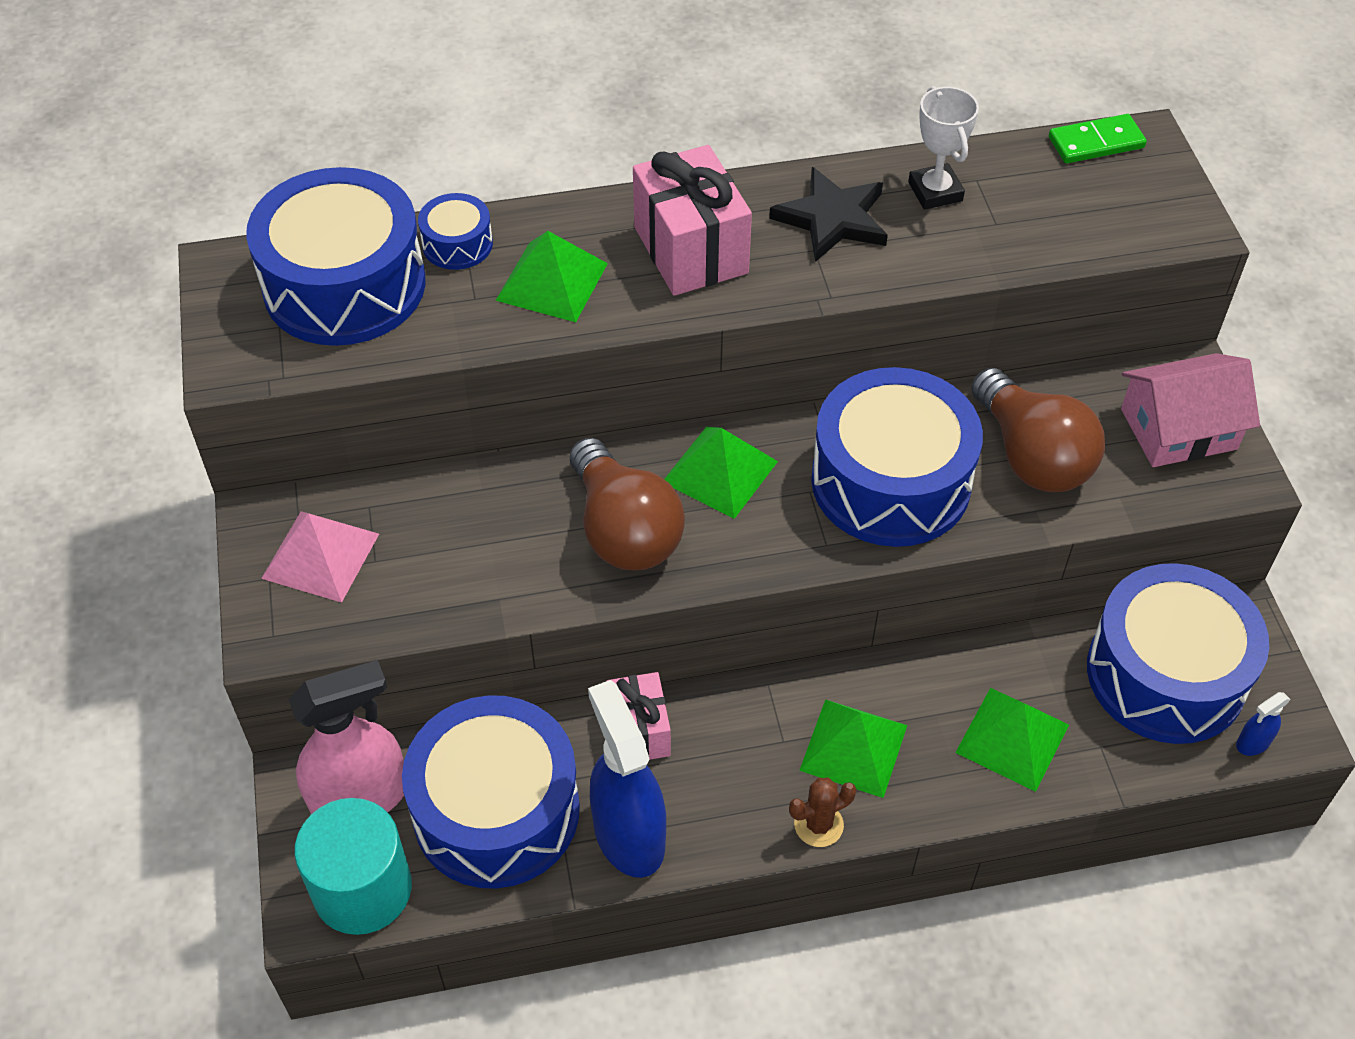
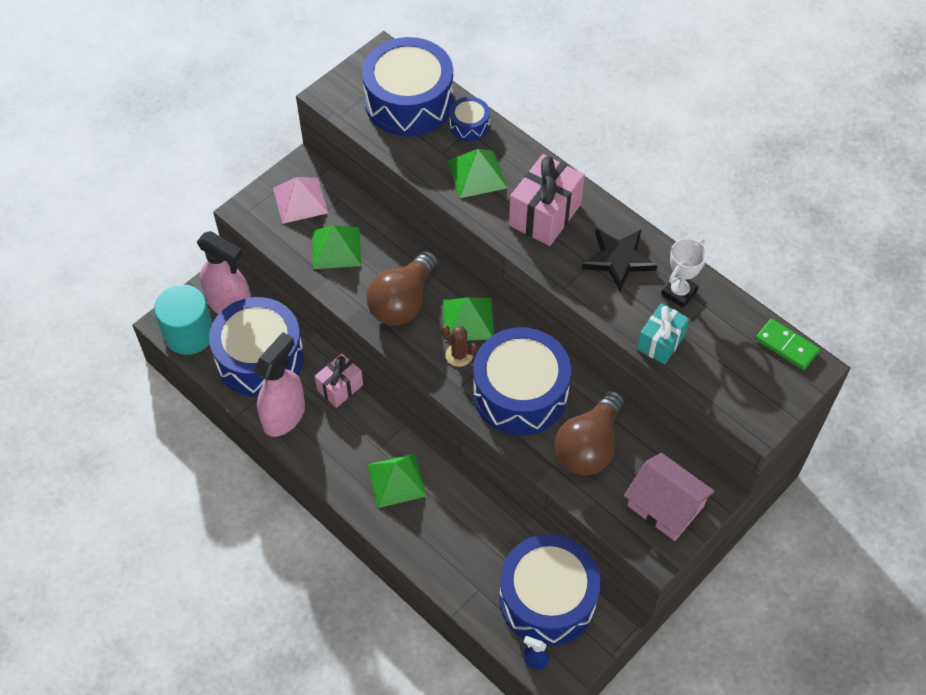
camera: 55 degrees right, 5 degrees up
blue spray bottle [588,680,666,878] -> pink spray bottle [254,332,305,437]
brown cactus [789,777,856,847] -> brown cactus moved to [441,325,478,367]
green pyramid [955,688,1069,792] -> green pyramid moved to [312,225,361,269]
none -> turquoise gift [637,303,689,364]

